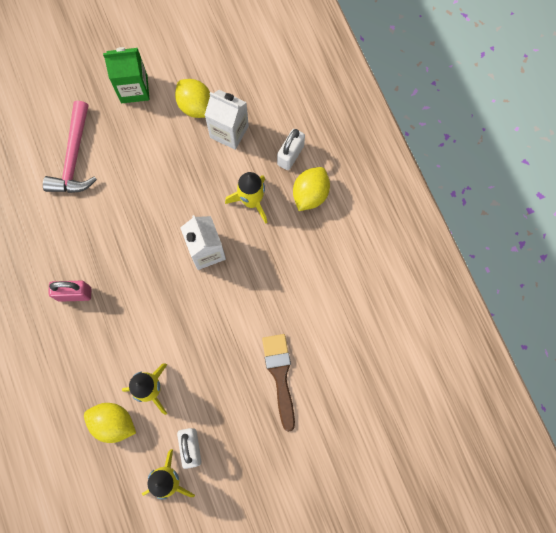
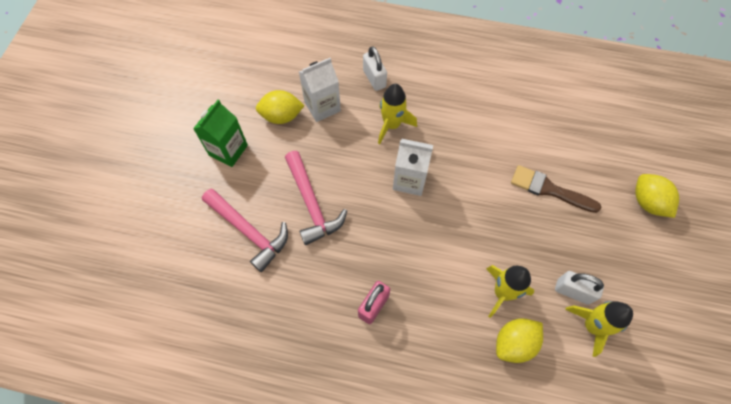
camera: 55 degrees left, 10 degrees down
yellow lemon [293,167,330,211] -> yellow lemon moved to [635,174,679,218]
none -> pink hammer [285,151,347,245]

